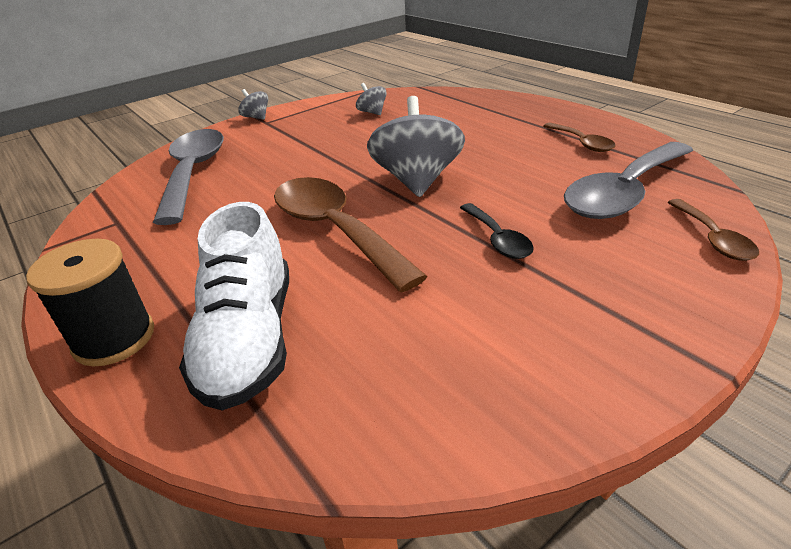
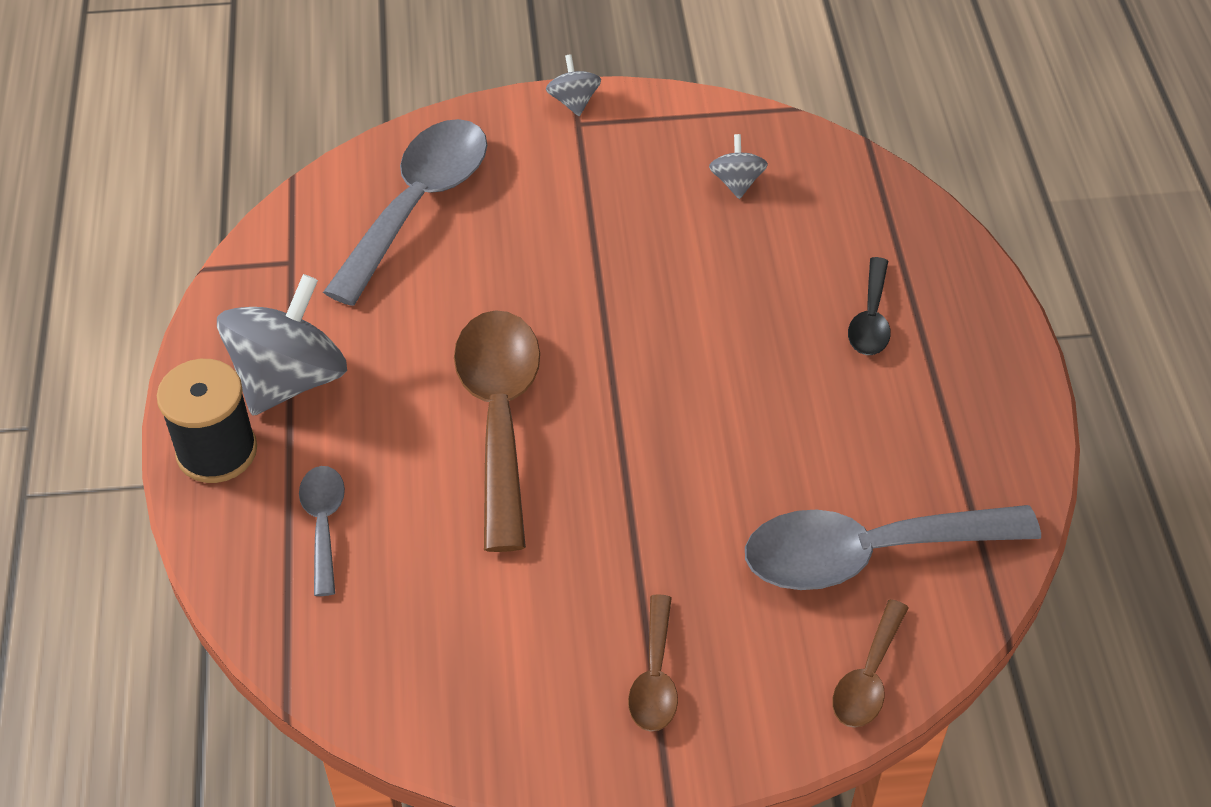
camera: 30 degrees right, 15 degrees up
white shoe [179,202,289,411] -> grey spoon [299,466,345,596]
grey spinning top [367,96,465,197] -> grey spinning top moved to [217,274,347,416]
black spoon [460,203,534,259] -> black spoon moved to [848,257,891,355]
brown spoon [543,123,616,152] -> brown spoon moved to [628,594,678,732]

